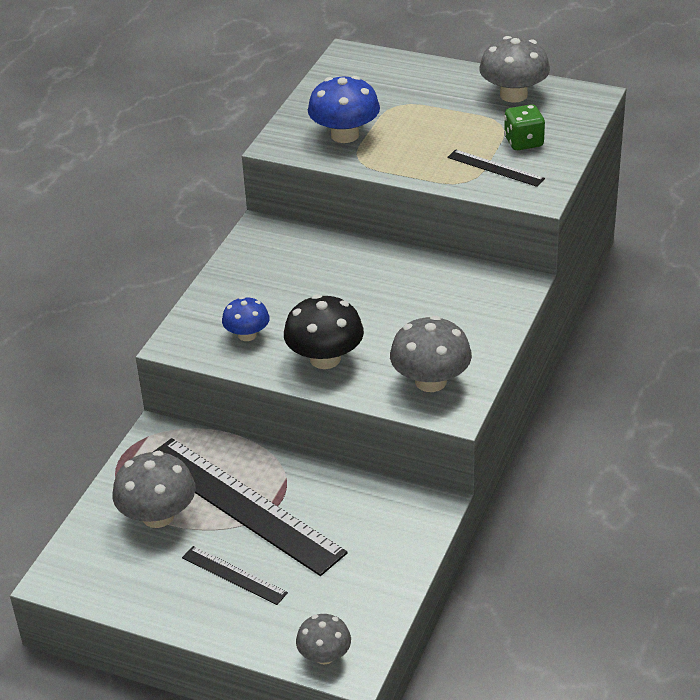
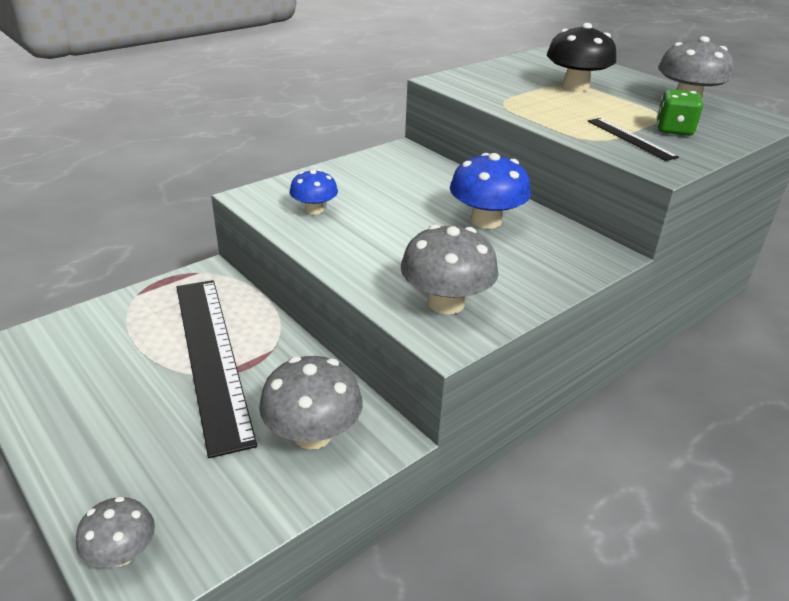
camera: 25 degrees right, 5 degrees down
grey mushroom [113,451,196,528] -> grey mushroom moved to [259,356,363,450]
black ruler [182,546,288,605] -> none
black mushroom [284,294,364,369] -> black mushroom moved to [547,23,616,91]
blue mushroom [308,76,380,143] -> blue mushroom moved to [450,153,531,229]

